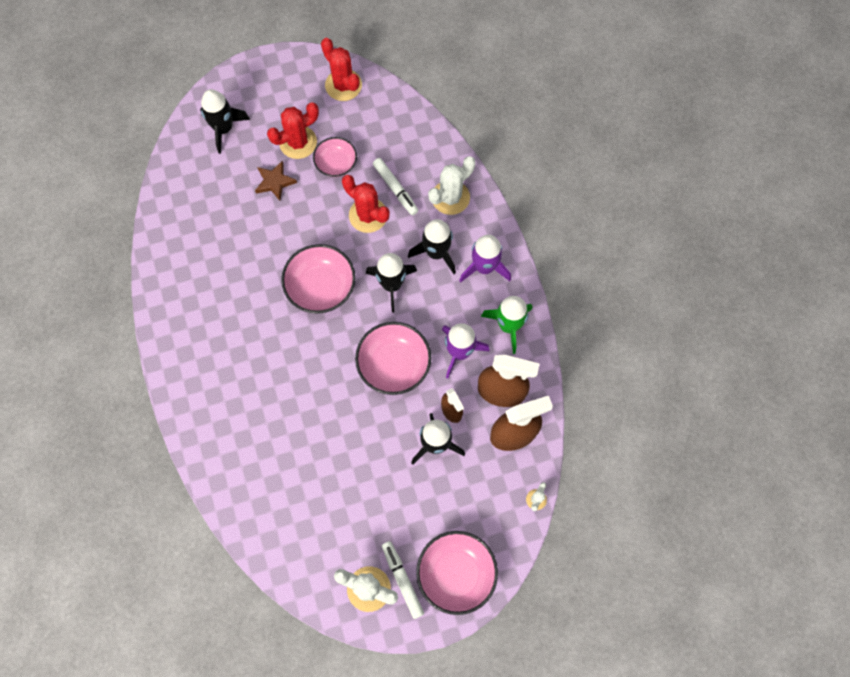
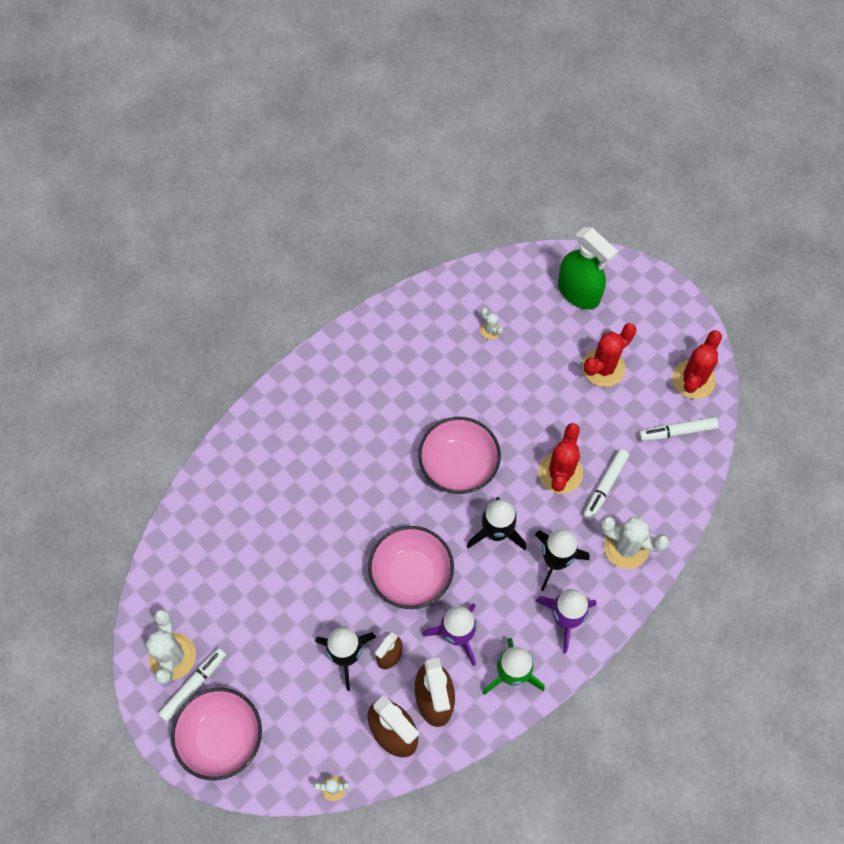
camera: 65 degrees right, 5 degrees down
black rocket [200,89,250,154] -> green spray bottle [558,227,618,310]
brown star [255,160,297,201] -> none
red cactus [267,102,319,159] -> red cactus turned 75 degrees counterclockwise [582,323,637,387]
pink bowl [313,137,357,177] -> none
none -> white cactus [480,308,503,340]
none -> white marker [639,417,718,441]

